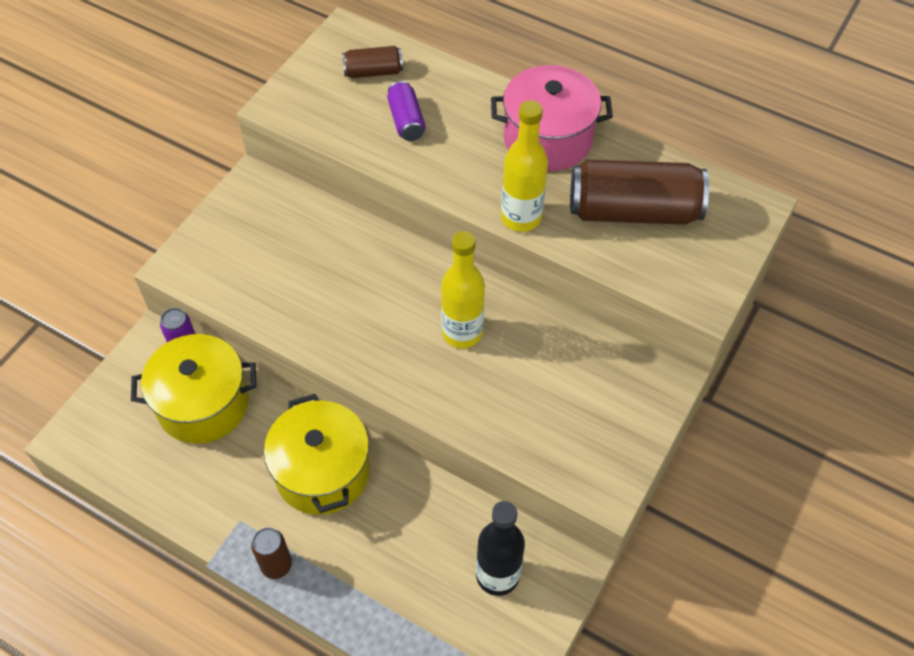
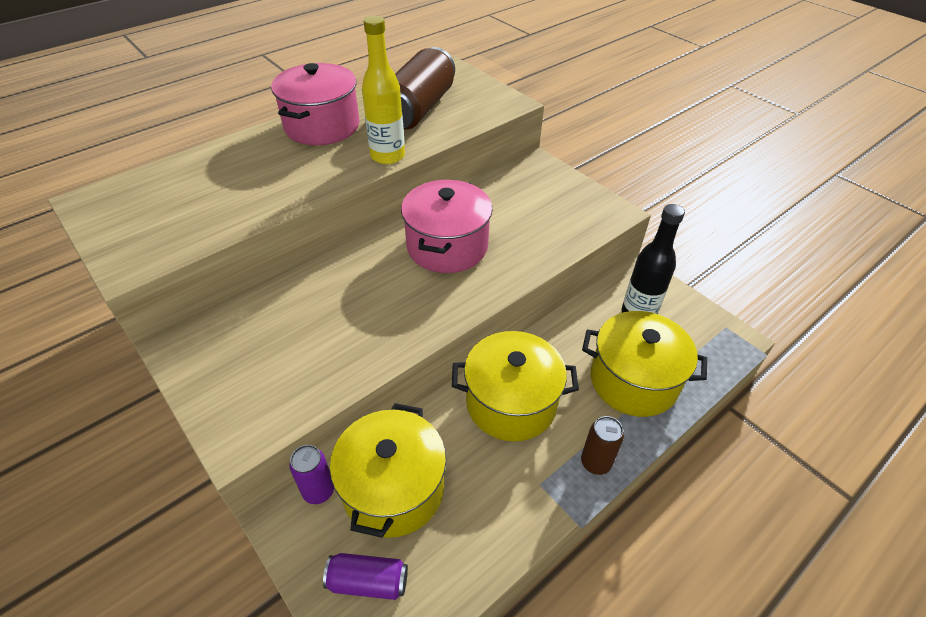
camera: 70 degrees left, 10 degrees down
brown can [342,46,403,78] -> none
purple can [387,81,426,141] -> purple can moved to [323,553,408,600]
yellow bottle [441,231,485,348] -> pink pot [401,180,493,273]
none -> yellow pot [582,311,707,417]

